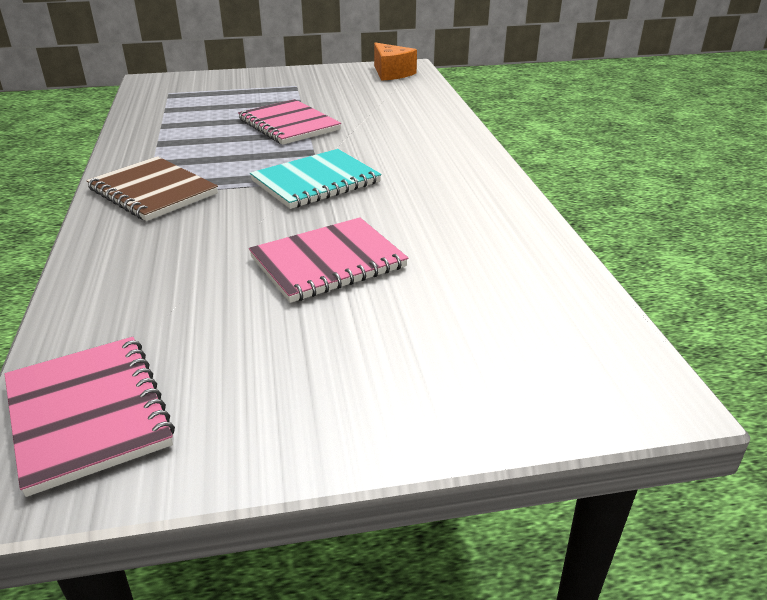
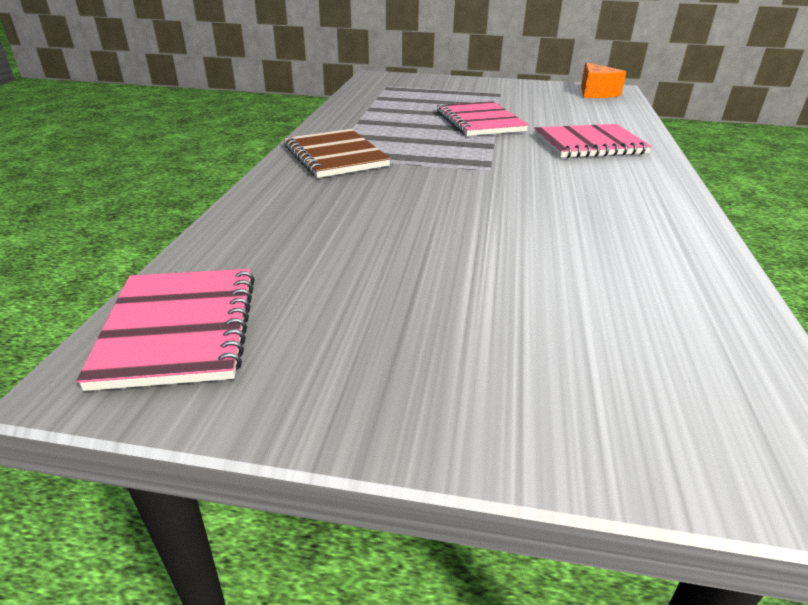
camera: 20 degrees right, 0 degrees up
pink notebook [249,217,408,303] -> pink notebook moved to [534,124,652,158]
turquoise notebook [250,149,381,209] -> none

